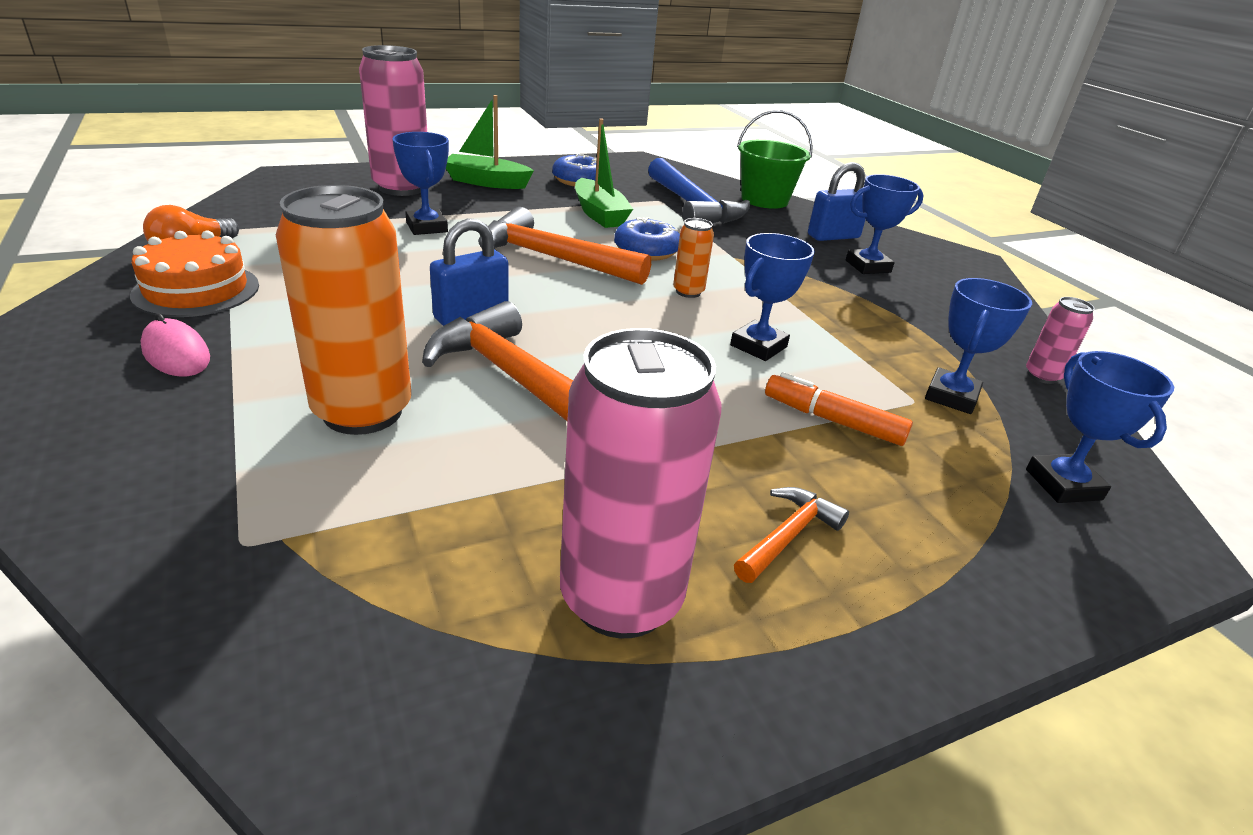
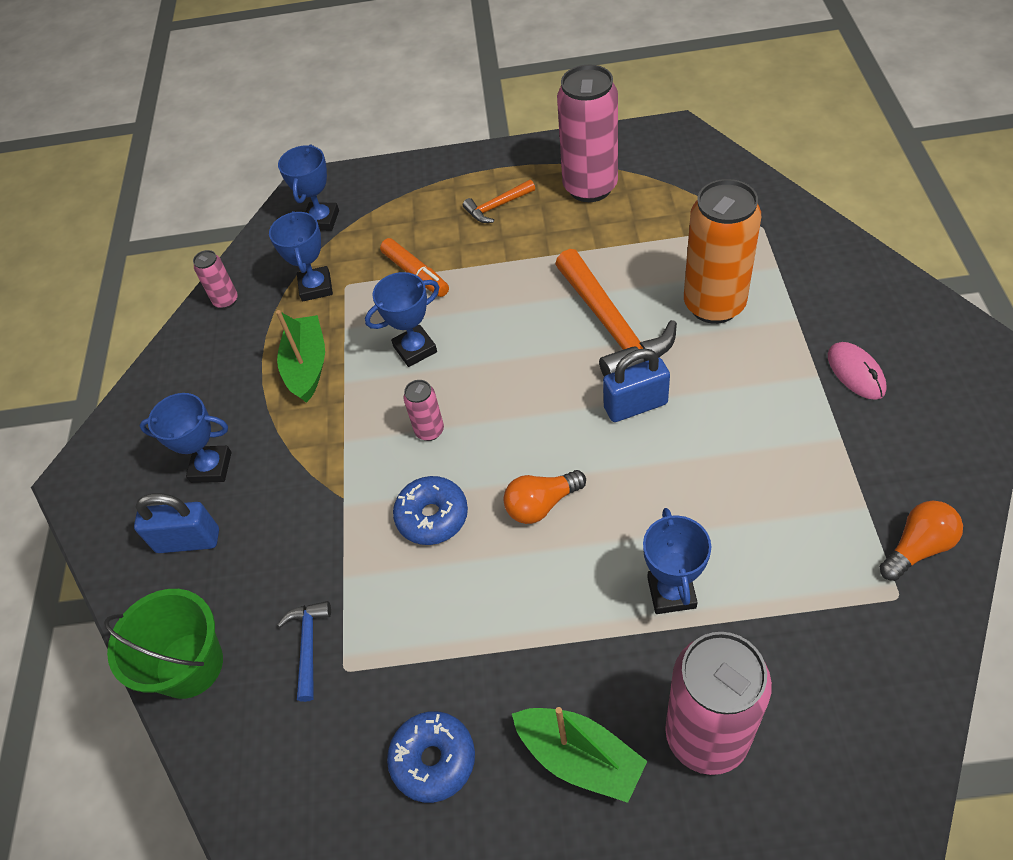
camera: 150 degrees left, 20 degrees up
orange cake [130,230,259,317] -> none
orange hammer [478,207,651,285] -> orange light bulb [503,470,586,524]
green boat [575,118,633,228] -> green boat moved to [276,310,325,403]
blue hammer [648,158,750,224] -> blue hammer [278,601,331,702], size x0.50
orange can [673,218,714,298] -> pink can [403,380,444,441]
blue trophy [925,278,1032,414] -> blue trophy turned 60 degrees counterclockwise [269,211,333,302]

